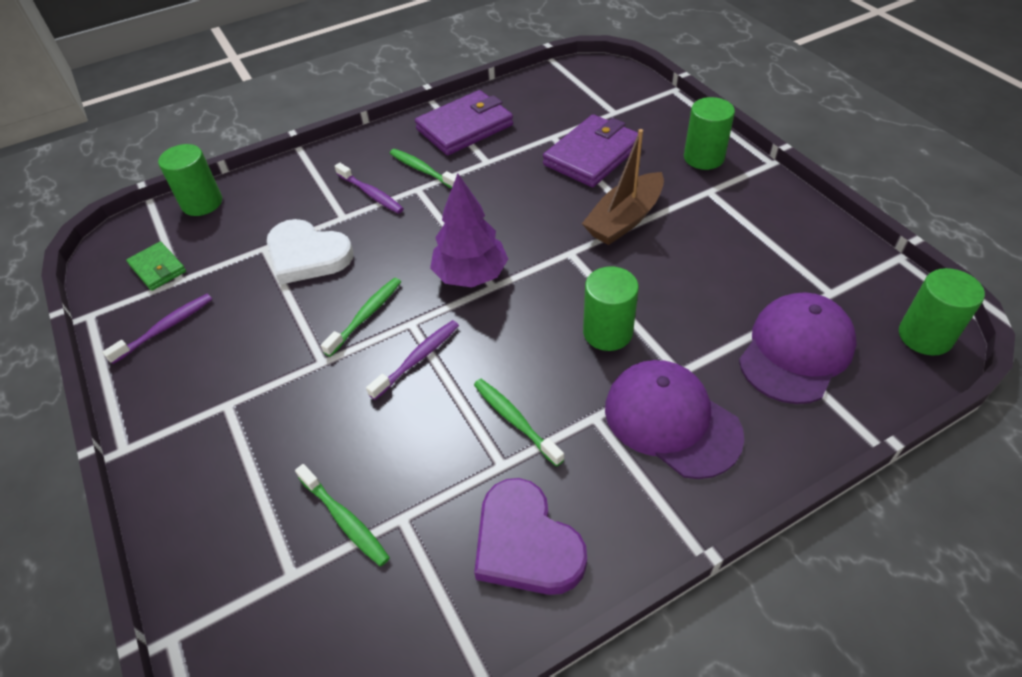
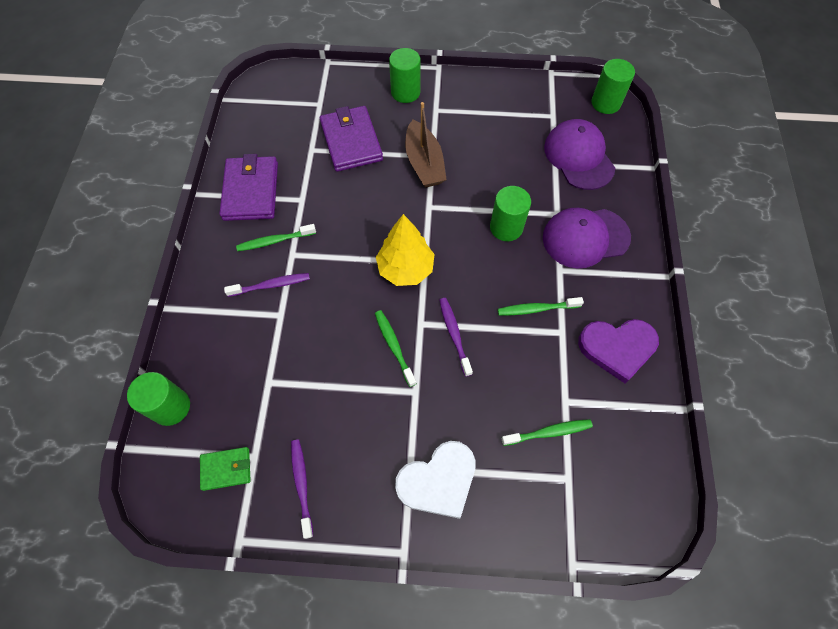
camera: 60 degrees left, 15 degrees up
white heart [267,219,353,285] -> white heart moved to [395,441,476,519]
purple tree [430,174,508,287] -> yellow tree [376,214,435,286]

